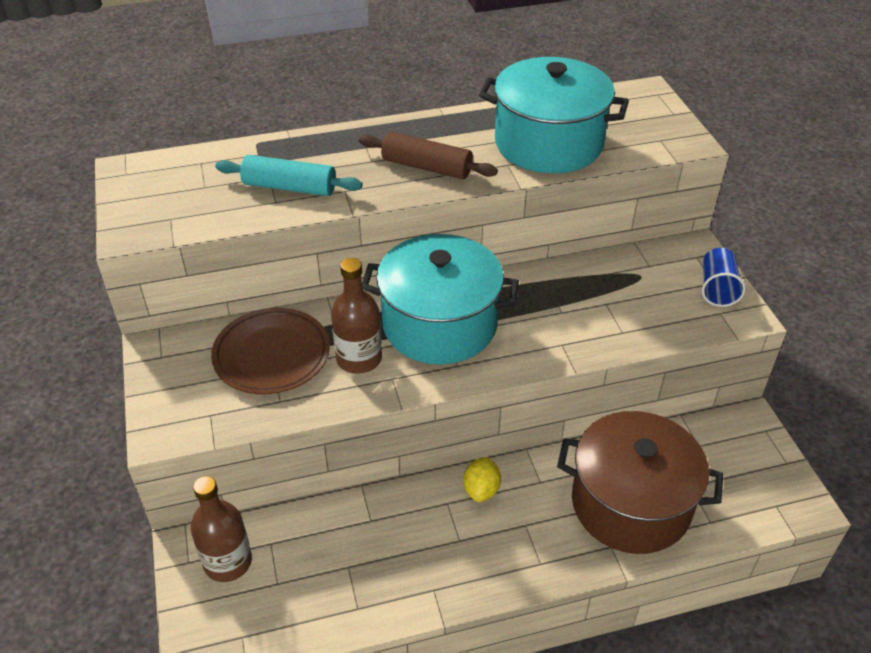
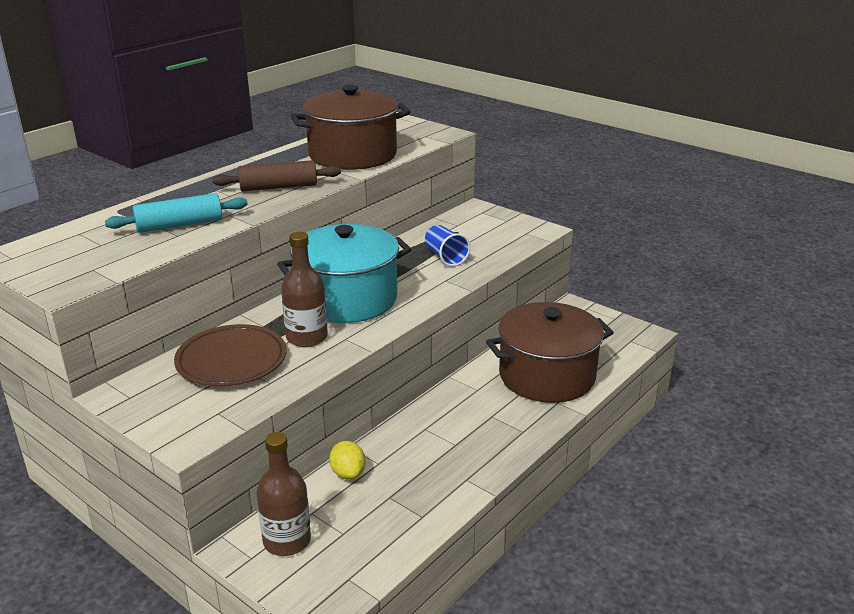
camera: 35 degrees left, 15 degrees down
yellow lemon [463,457,501,502] -> yellow lemon moved to [329,441,366,479]
turquoise pot [479,57,629,173] -> brown pot [291,85,410,170]
blue cup [702,248,746,307] -> blue cup moved to [425,225,470,266]

